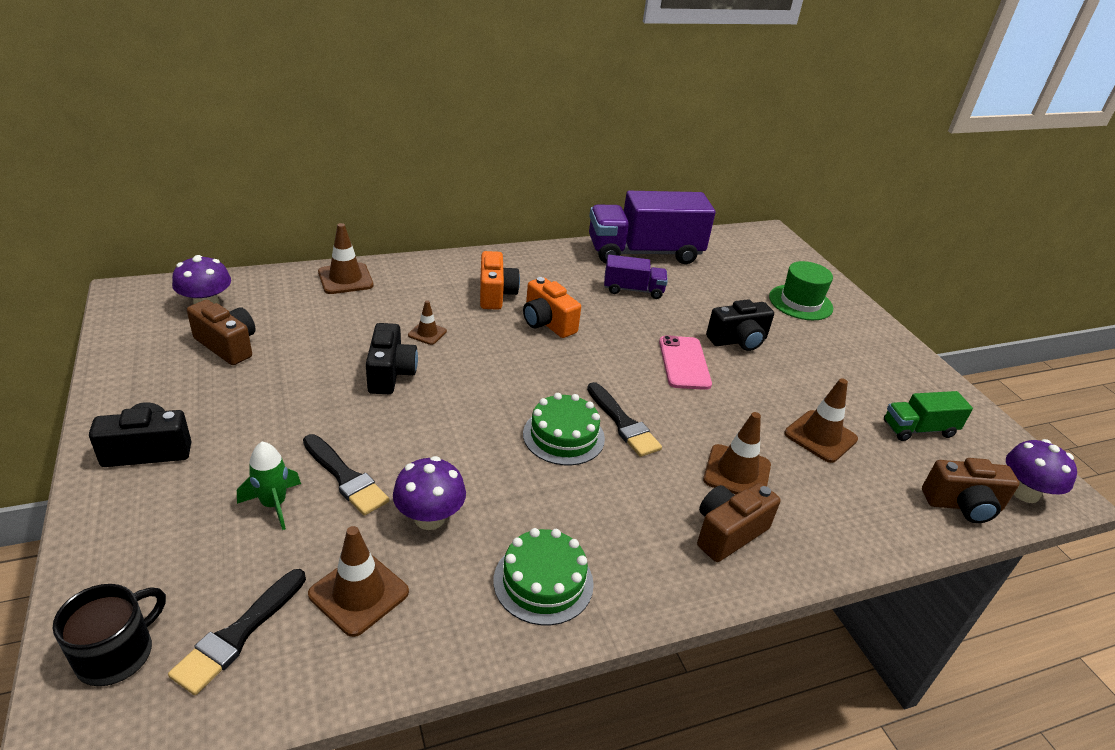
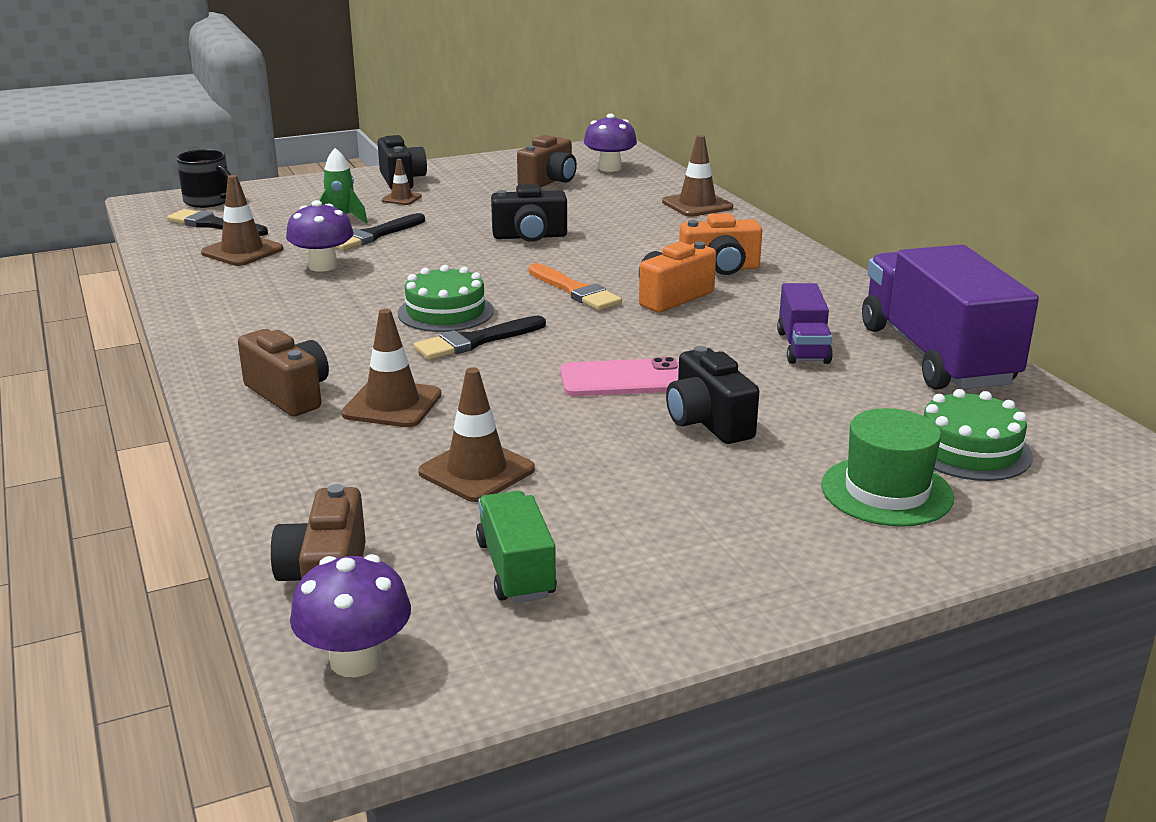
camera: 90 degrees right, 10 degrees down
brown traffic cone [408,300,447,345] -> brown traffic cone moved to [381,159,422,205]
green cake [494,528,594,625] -> green cake moved to [924,389,1033,481]
none -> orange brush [528,263,622,310]

